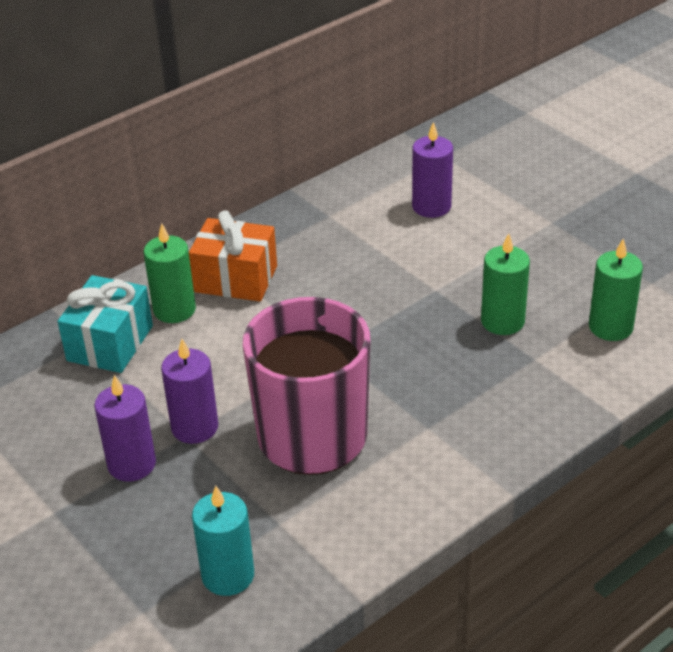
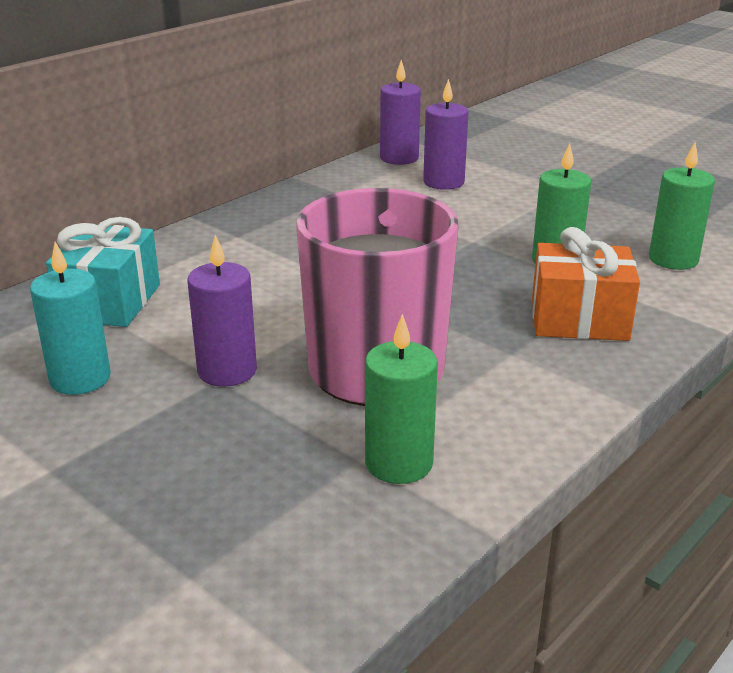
camera: 10 degrees left, 10 degrees down
purple candle [94,375,156,481] -> purple candle moved to [380,60,421,165]
green candle [144,223,196,323] -> green candle moved to [365,314,438,484]
orange gift [189,210,277,301] -> orange gift moved to [532,227,640,341]
turquoise candle [192,486,254,596] -> turquoise candle moved to [30,242,111,395]

